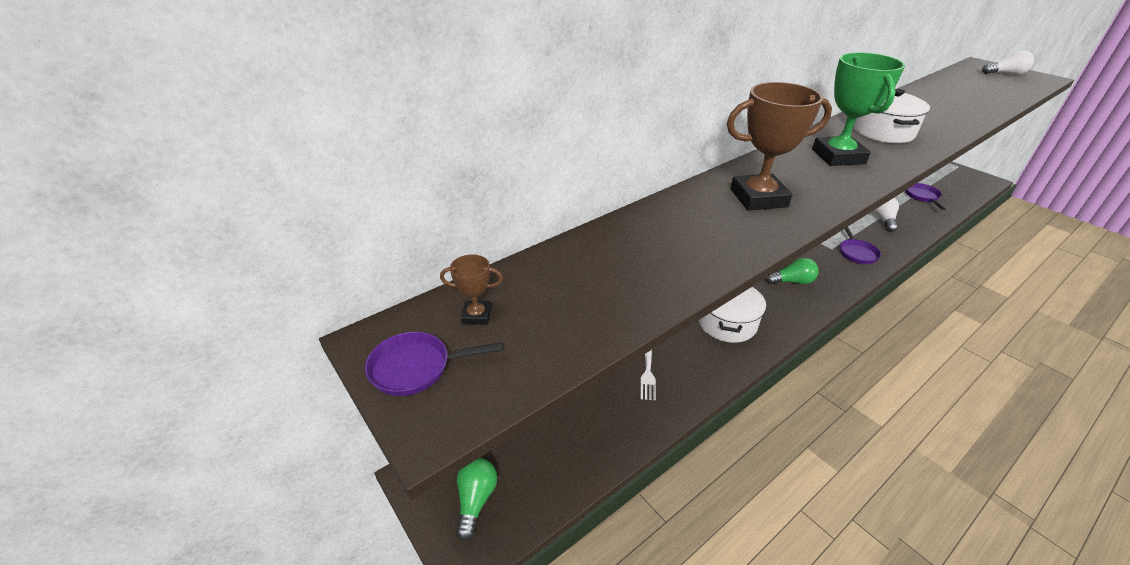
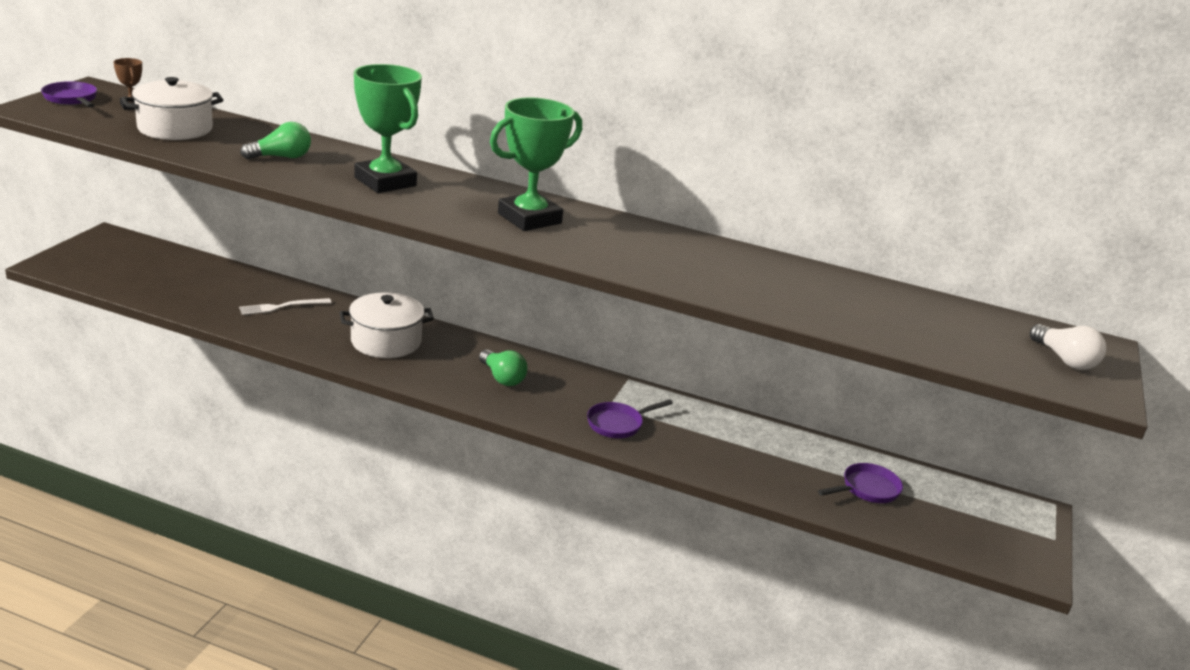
camera: 55 degrees right, 10 degrees down
green light bulb [456,458,497,541] -> green light bulb moved to [240,122,311,159]
brown trophy [727,82,832,211] -> green trophy [354,64,422,193]
white pot [853,89,930,143] -> white pot moved to [122,77,223,140]
white light bulb [873,198,899,232] -> none

